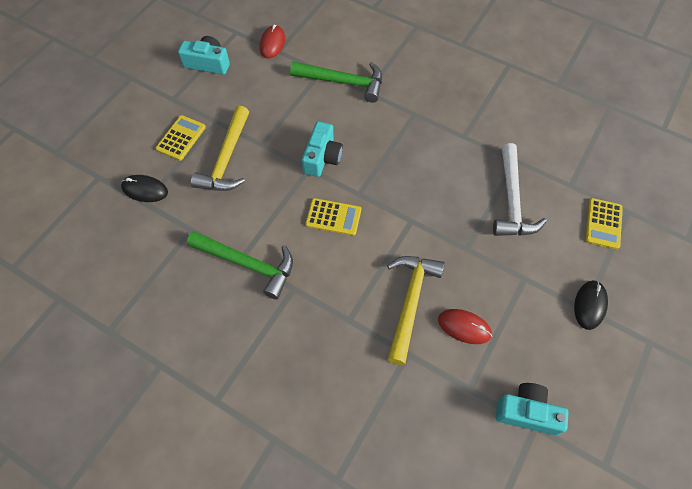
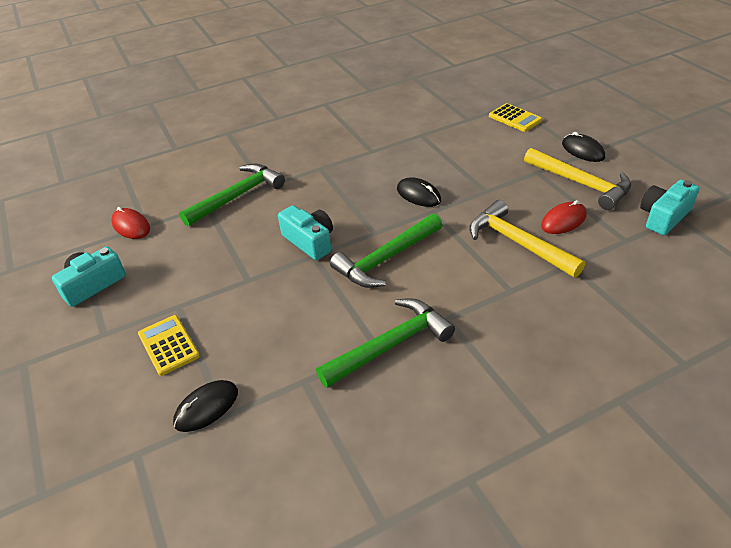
camera: 55 degrees left, 20 degrees down
yellow hammer [191,106,249,191] -> yellow hammer moved to [524,148,631,210]
yellow calculator [305,198,361,236] -> green hammer [330,213,442,288]
white hammer [493,143,547,236] -> none
none -> black mouse [397,177,441,207]

